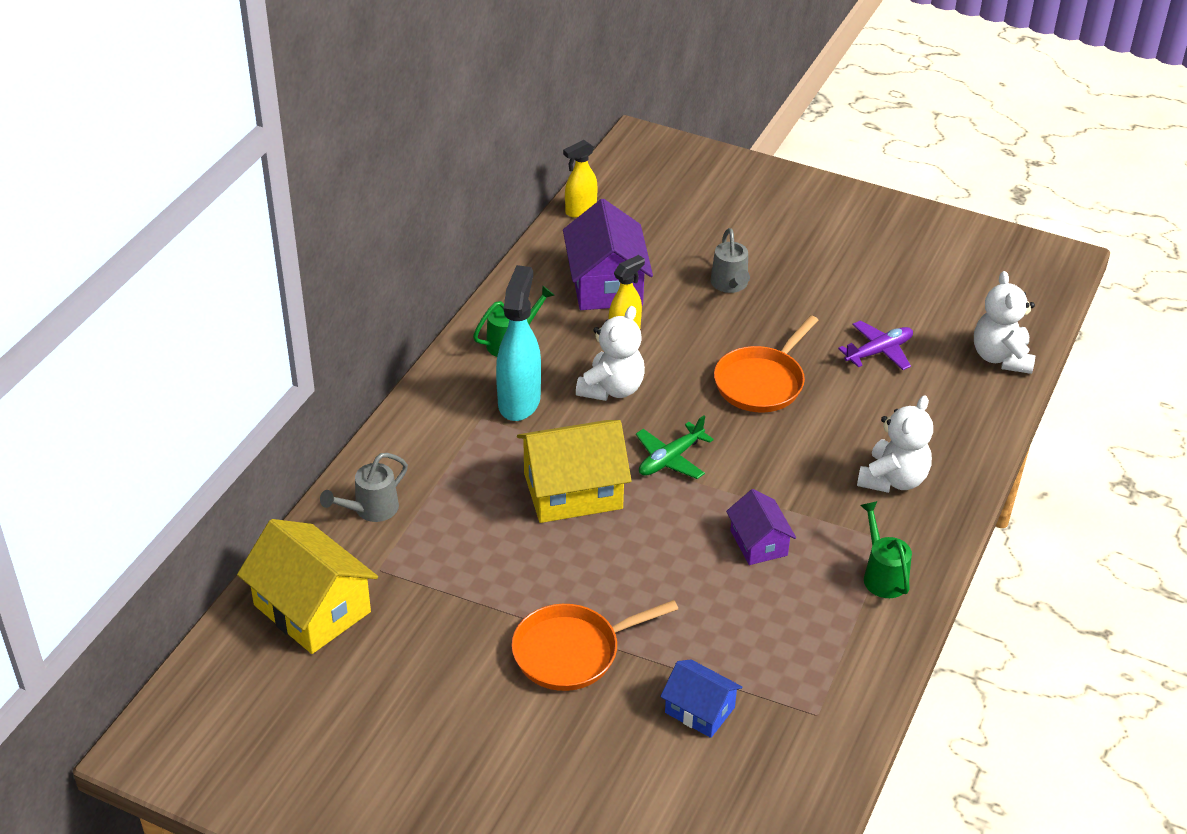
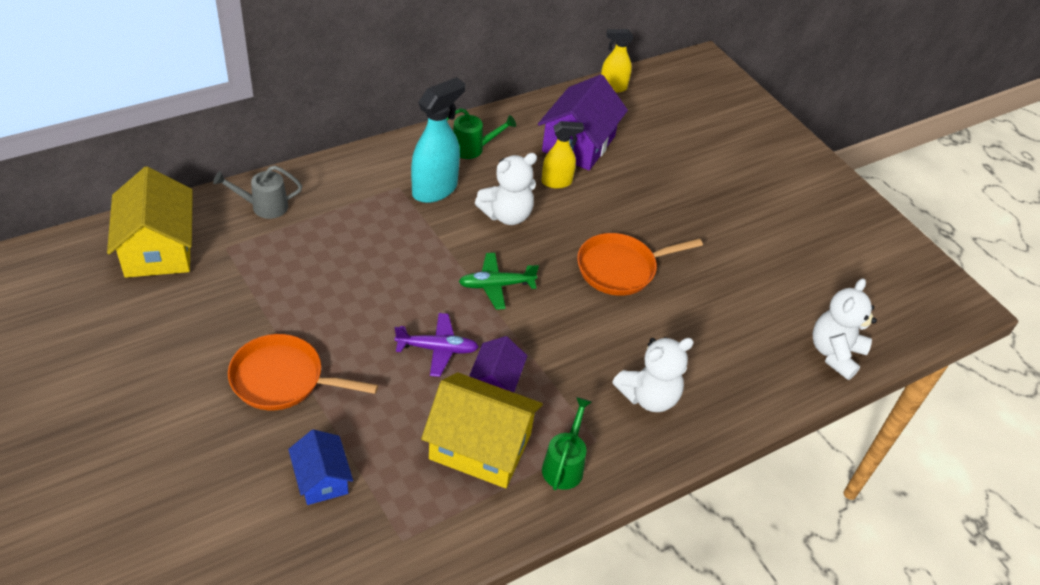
camera: 30 degrees right, 5 degrees up
yellow house [517,420,632,523] -> yellow house moved to [421,372,543,488]
grey watering can [710,228,750,293] -> none
purple plane [838,320,913,370] -> purple plane moved to [395,313,479,377]

